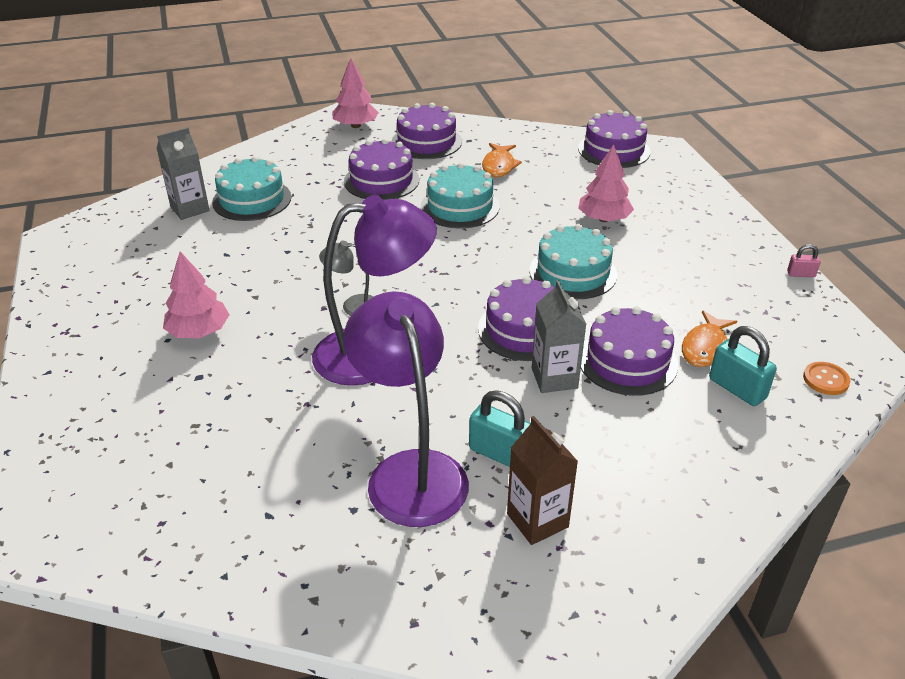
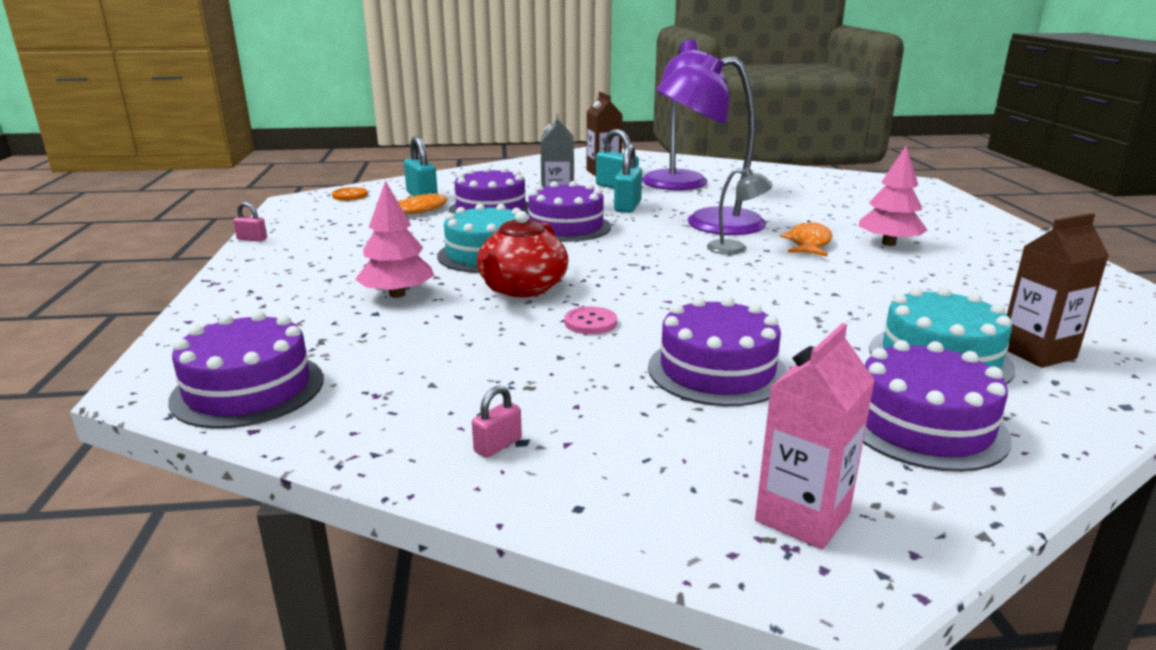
camera: 170 degrees left, 15 degrees down
grey carton [157,127,210,220] -> brown carton [1007,213,1109,368]
pink tree [332,58,379,128] -> pink carton [755,323,875,550]
purple cake [392,103,462,159] -> purple cake moved to [863,340,1012,472]
turquoise cake [421,162,500,228] -> pink button [564,306,617,334]
orange fish [482,143,522,177] -> orange fish moved to [780,221,832,256]
none -> pink padlock [472,385,522,458]
none -> red teapot [477,211,569,297]
none -> turquoise padlock [614,144,642,213]

